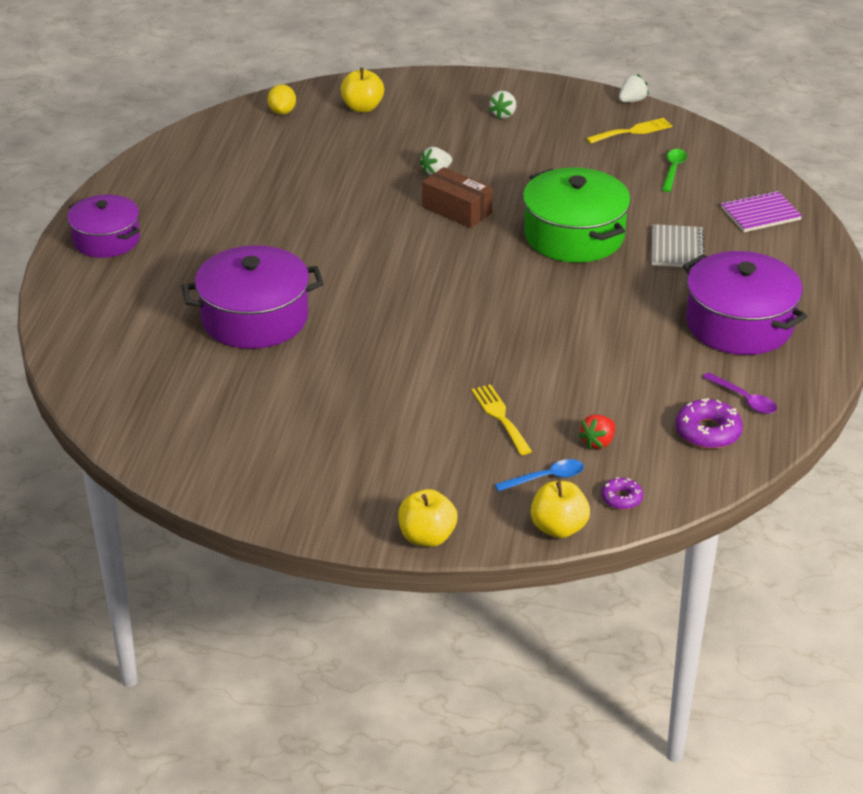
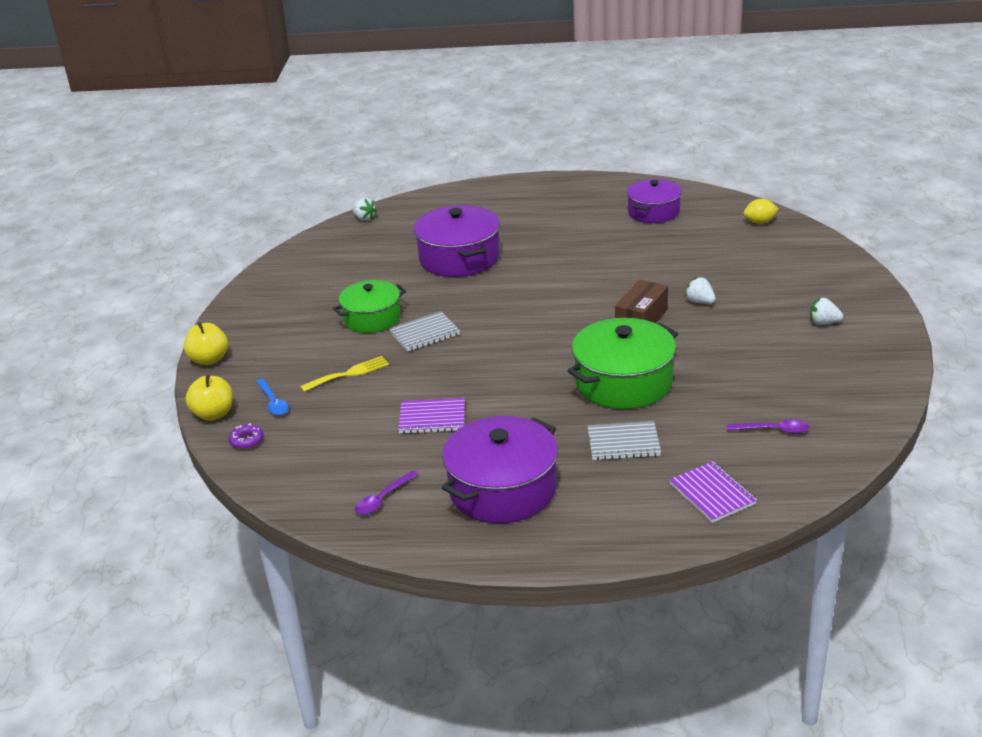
camera: 85 degrees right, 5 degrees down
purple pot [67,195,140,258] -> purple pot moved to [627,179,682,223]
yellow apple [340,68,384,112] -> none
red strawberry [578,415,615,449] -> none
yellow fork [586,118,672,144] -> none
white strawberry [619,75,649,102] -> white strawberry moved to [352,198,377,221]
green spoon [662,149,687,192] -> purple spoon [727,419,809,434]
purple donut [675,398,743,449] -> none
none -> green pot [333,280,406,333]
none -> grey notebook [389,312,460,352]
none -> purple notebook [398,398,465,434]

